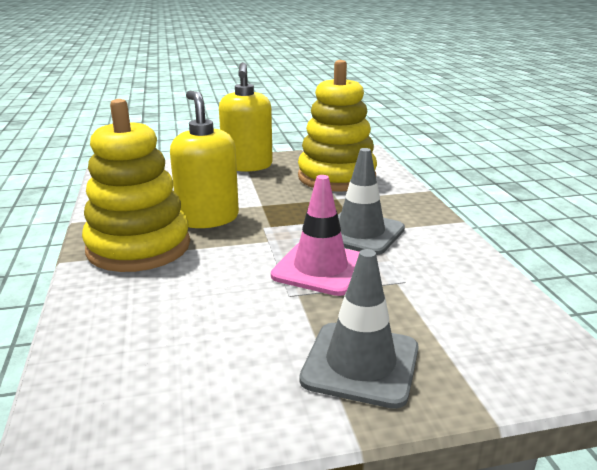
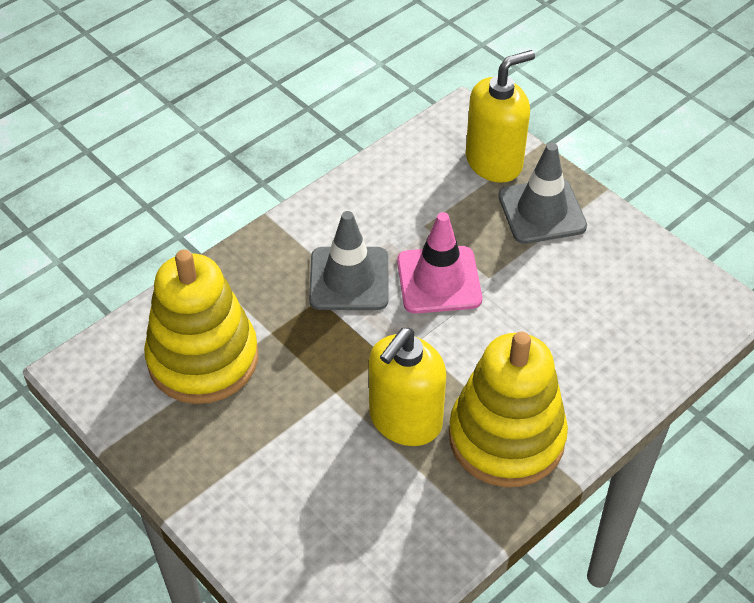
camera: 120 degrees left, 25 degrees up
yellow soap dispenser [219,62,273,172] -> yellow soap dispenser moved to [466,50,535,183]

